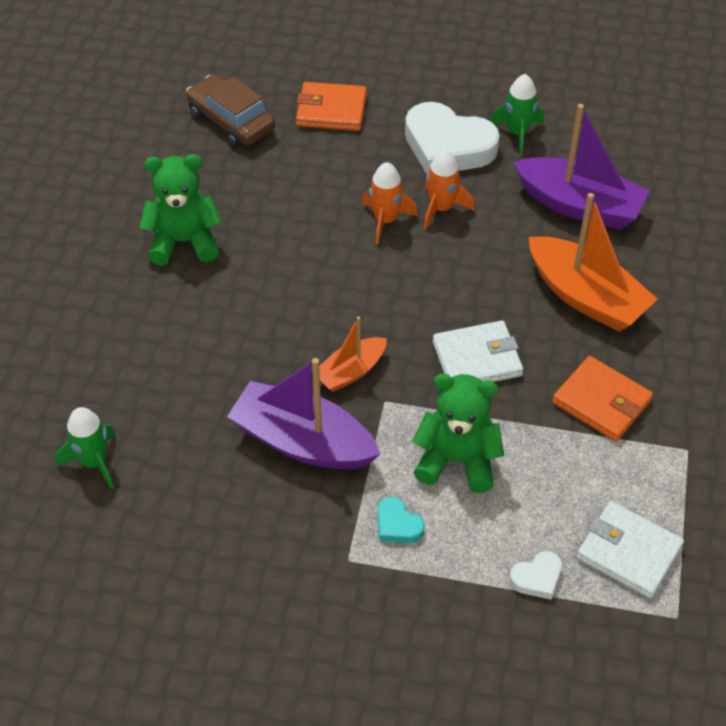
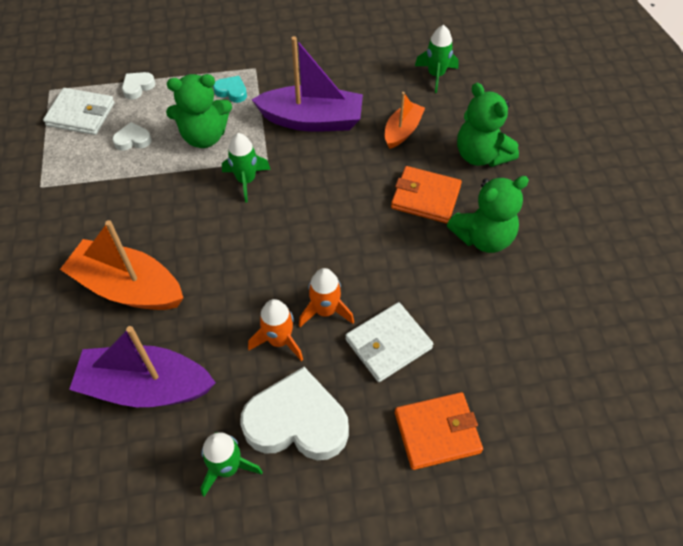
camera: 160 degrees right, 5 degrees up
brown car [186,75,275,147] -> none
orange boat [319,316,387,392] -> orange boat moved to [385,92,425,149]
white wallet [433,320,523,382] -> white wallet moved to [345,302,433,382]
orange wallet [552,356,653,441] -> orange wallet moved to [391,166,462,223]
none -> white heart [112,122,152,151]
none -> green rocket [222,133,271,203]
none -> green teddy bear [457,83,519,167]

